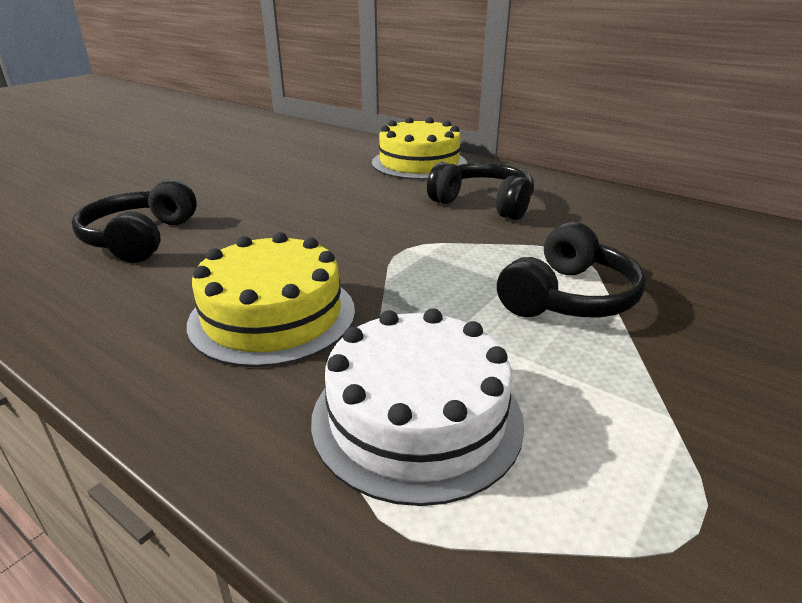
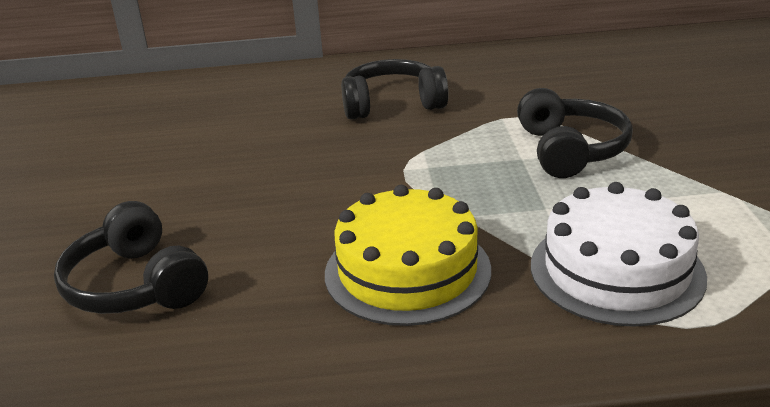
camera: 40 degrees left, 0 degrees up
yellow cake [372,117,467,180] -> none

